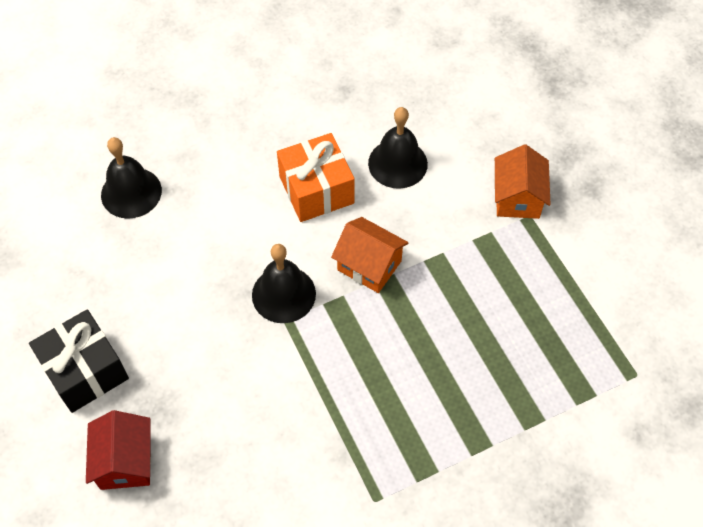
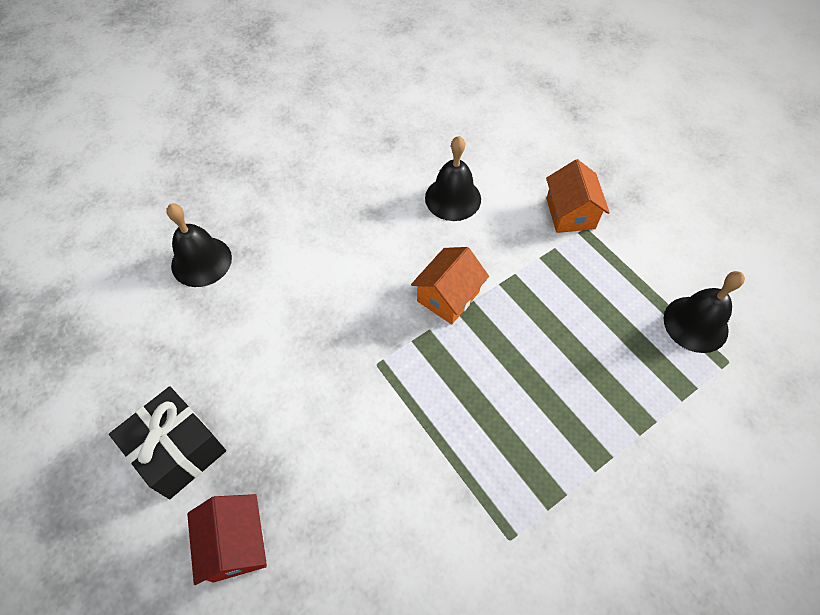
camera: 10 degrees left, 0 degrees up
black bell [252,244,316,323] -> black bell moved to [663,271,745,353]
orange gift [277,133,355,222] -> none
orange house [331,217,409,293] -> orange house turned 75 degrees counterclockwise [411,247,489,324]

